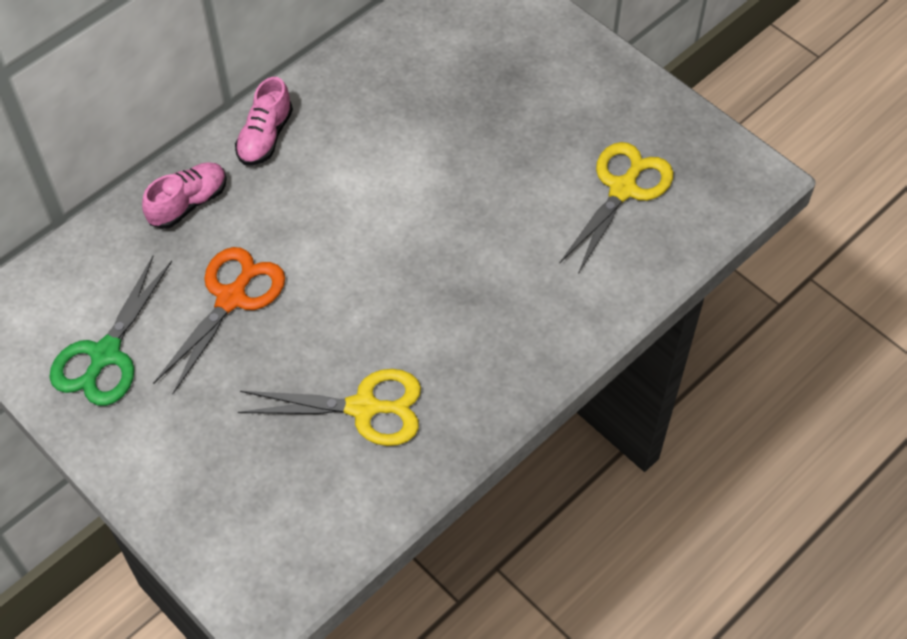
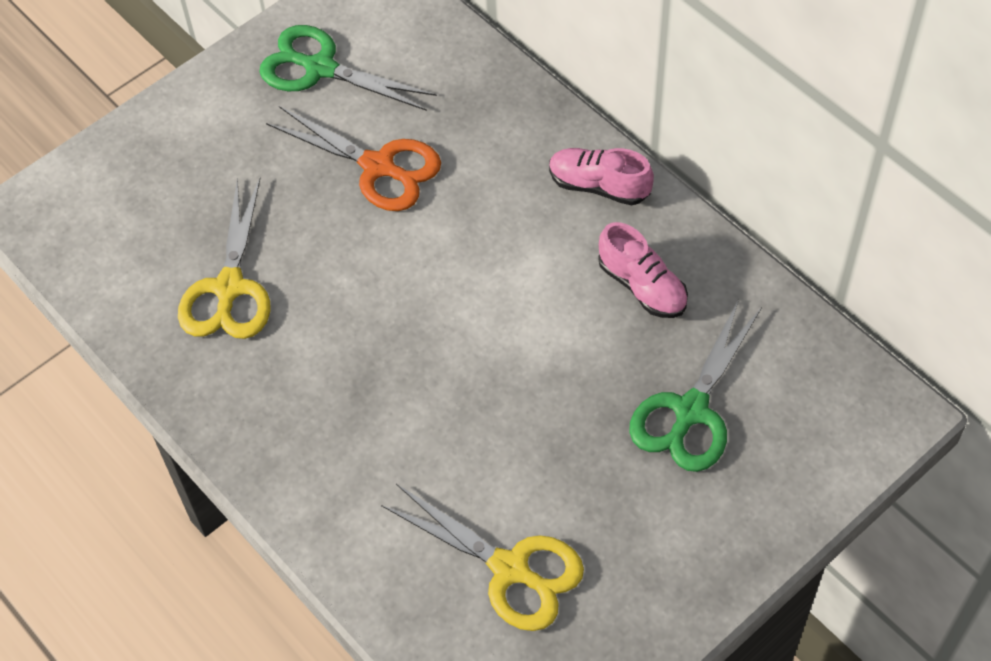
camera: 95 degrees right, 0 degrees up
pink shoe [142,162,227,229] -> pink shoe moved to [598,222,688,318]
none -> green scissors [629,299,762,472]

